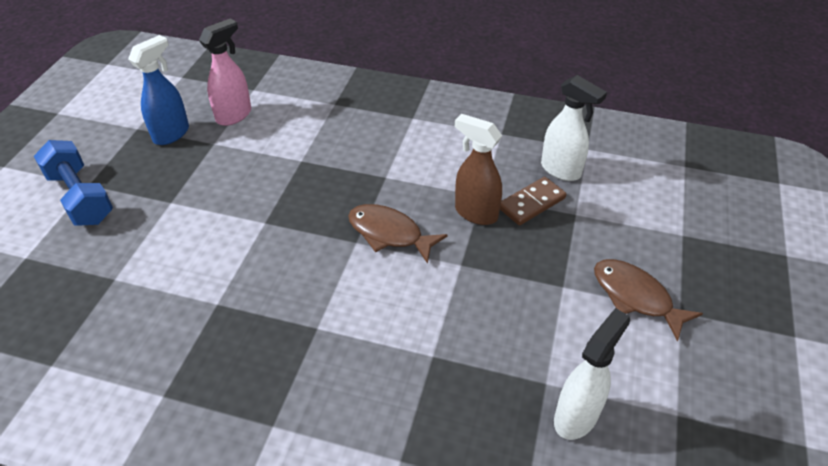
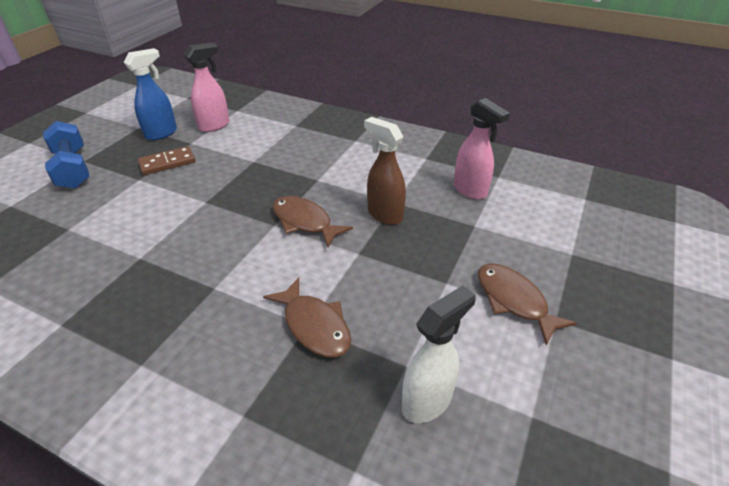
camera: 10 degrees right, 5 degrees down
brown domino [500,177,566,225] -> brown domino moved to [138,146,195,175]
white spray bottle [541,75,607,181] -> pink spray bottle [454,98,510,200]
none -> brown fish [263,277,351,358]

